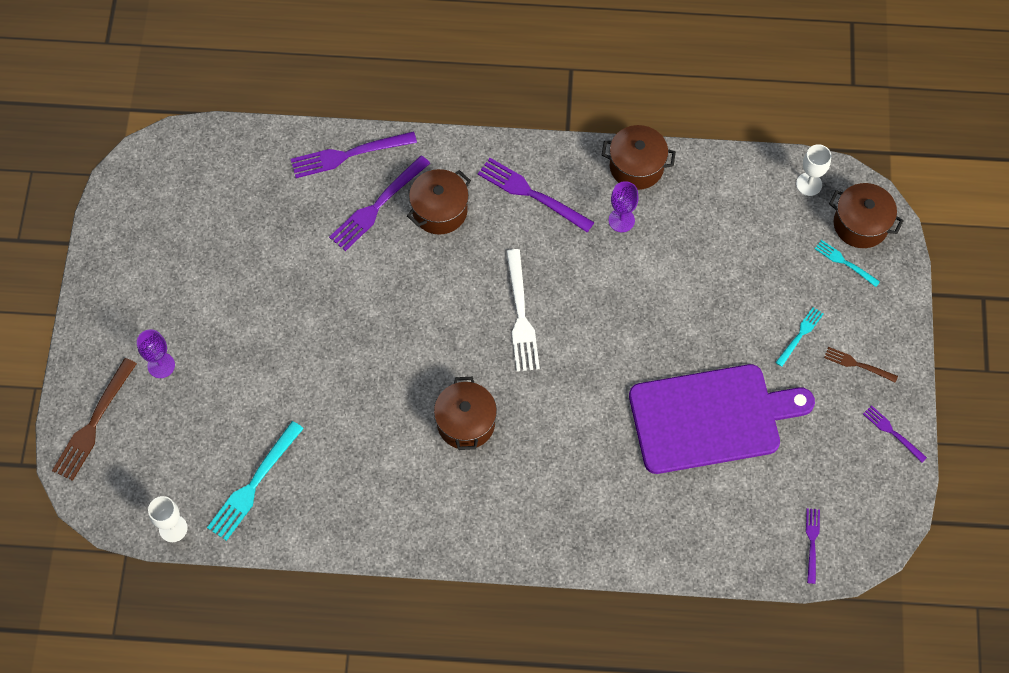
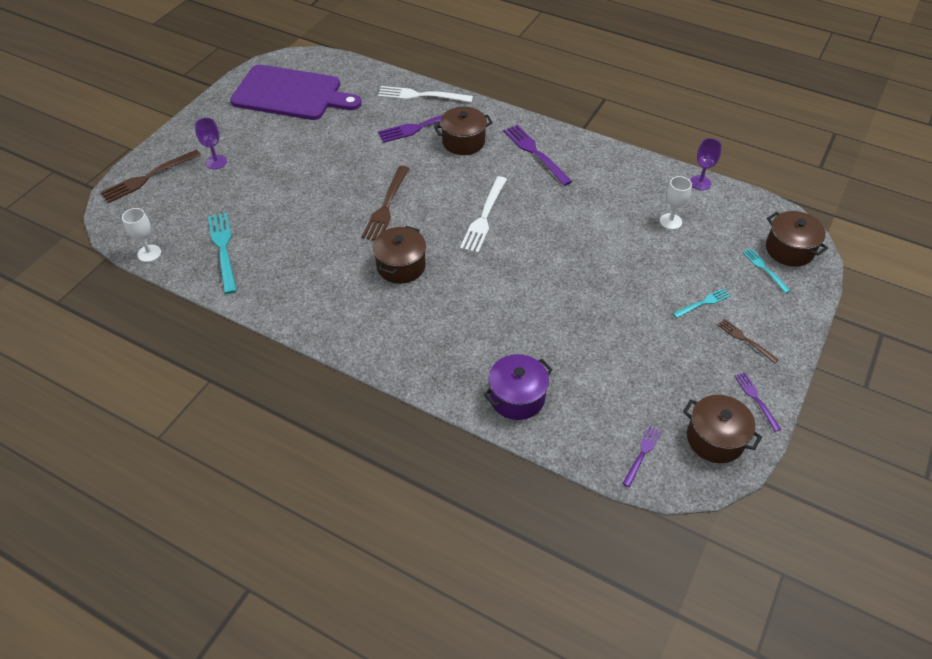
camera: 25 degrees right, 15 degrees down
turquoise fork [207,421,304,541] -> turquoise fork turned 105 degrees clockwise [208,212,237,294]
purple fork [291,131,417,178] -> white fork [378,86,473,103]
brown pot [602,125,676,190] -> brown pot moved to [683,395,762,463]
purple goblet [609,181,639,232] -> purple goblet moved to [690,138,722,190]
purple cutting board [629,364,815,474] -> purple cutting board moved to [230,65,362,120]
white goblet [796,144,831,196] -> white goblet moved to [660,176,692,230]
none -> brown fork [362,166,409,240]
none -> purple pot [484,354,553,420]

